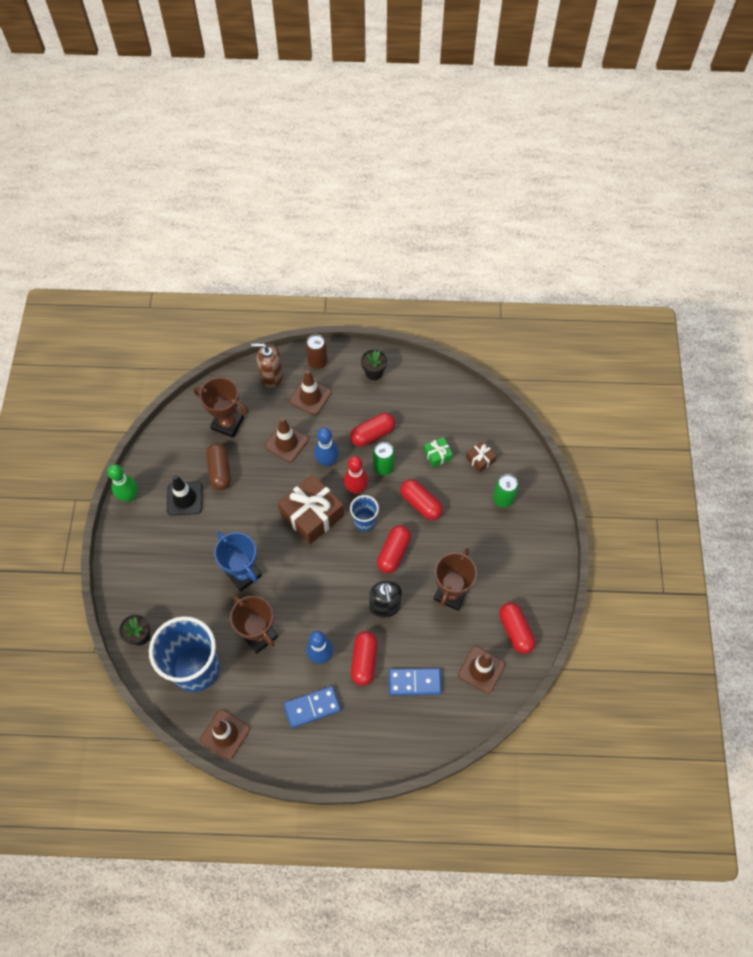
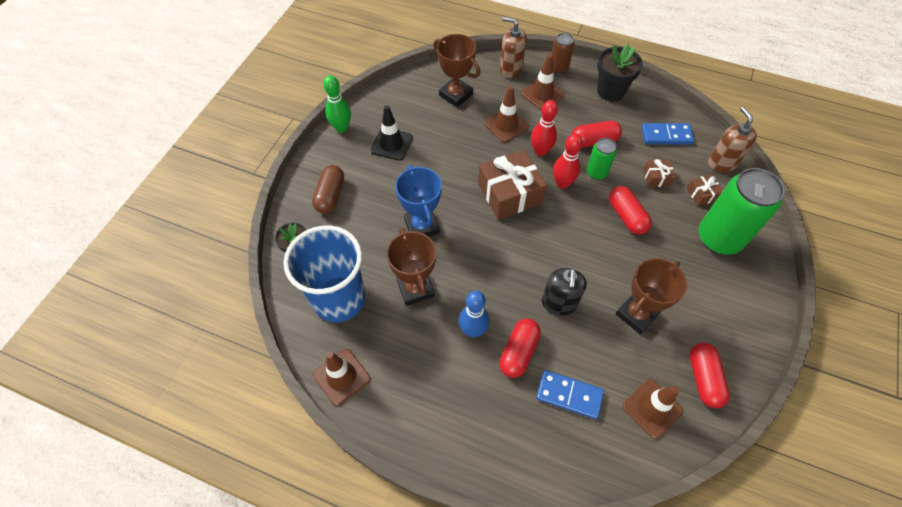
camera: 20 degrees right, 5 degrees down
brown capsule [206,443,231,490] -> brown capsule moved to [312,165,344,214]
blue domino [283,686,341,728] -> blue domino moved to [641,123,694,145]
blue bowling pin [314,428,339,467] -> red bowling pin [531,100,558,156]
blue cup [350,495,379,531] -> none
black flower pot [361,349,387,380] -> black flower pot [597,44,643,101], size x1.59
red capsule [377,525,411,573] -> none
green gift [424,437,453,468] -> brown gift [643,159,675,187]
green can [493,474,519,507] -> green can [699,168,785,255], size x1.97
none -> brown soap dispenser [708,107,757,172]

